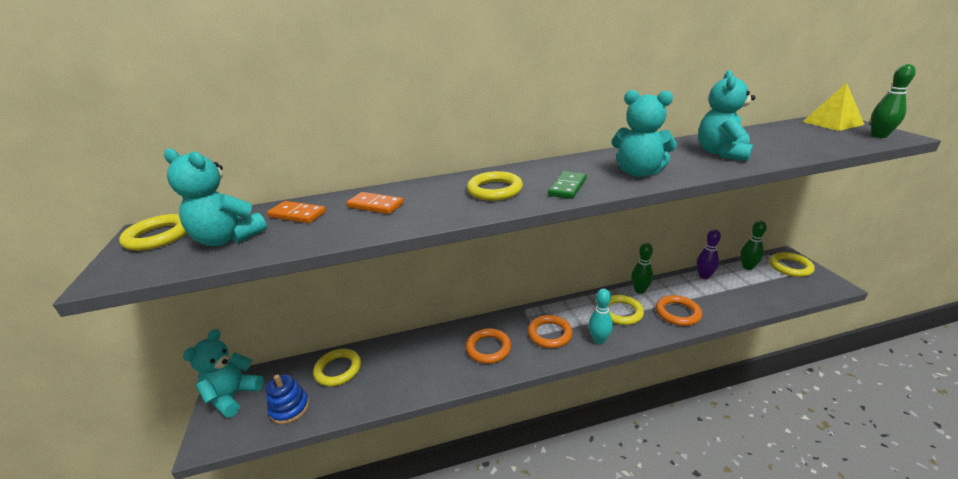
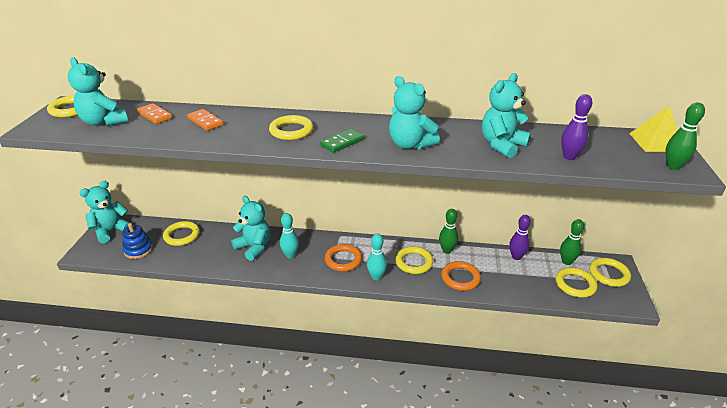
camera: 20 degrees right, 5 degrees up
orange ring [466,328,511,364] -> turquoise bowling pin [280,213,299,258]
none -> turquoise teddy bear [231,196,270,261]
none -> yellow ring [555,267,598,298]
none -> purple bowling pin [561,94,592,160]

